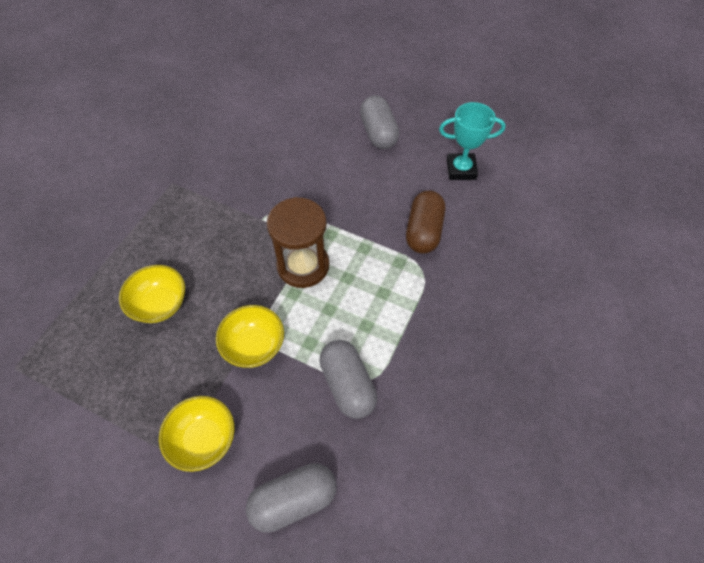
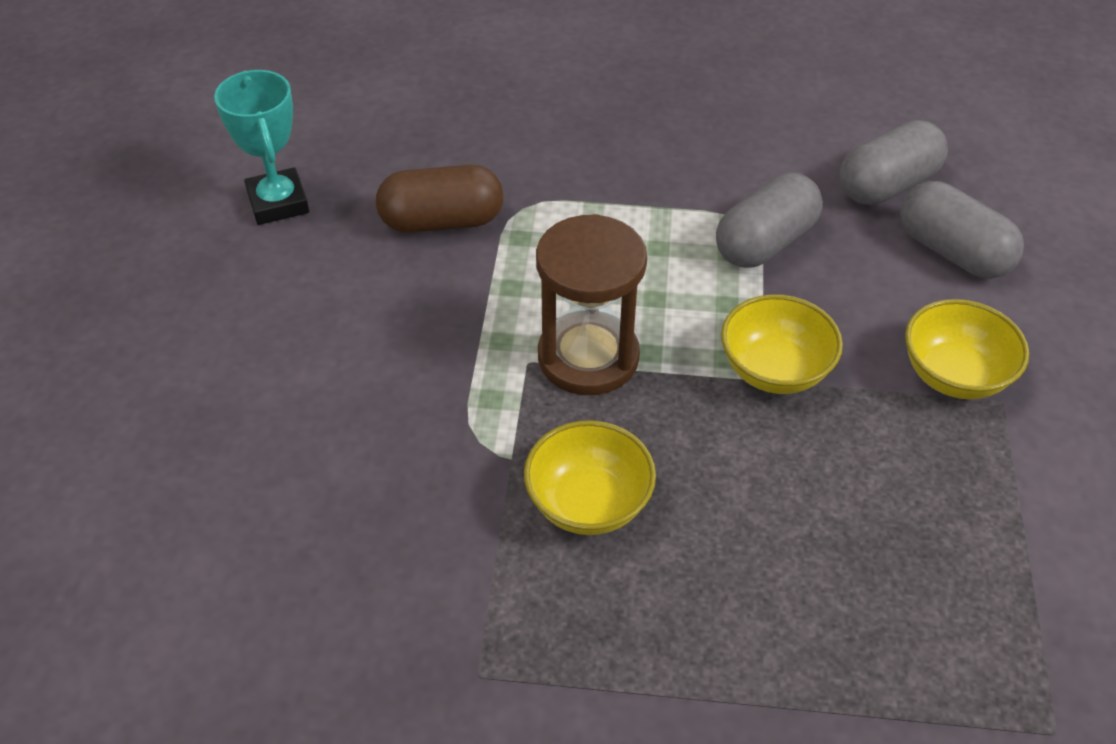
camera: 110 degrees left, 10 degrees down
yellow bowl [119,265,185,323] -> yellow bowl moved to [524,420,656,535]
grey capsule [360,95,399,149] -> grey capsule moved to [840,120,948,205]

